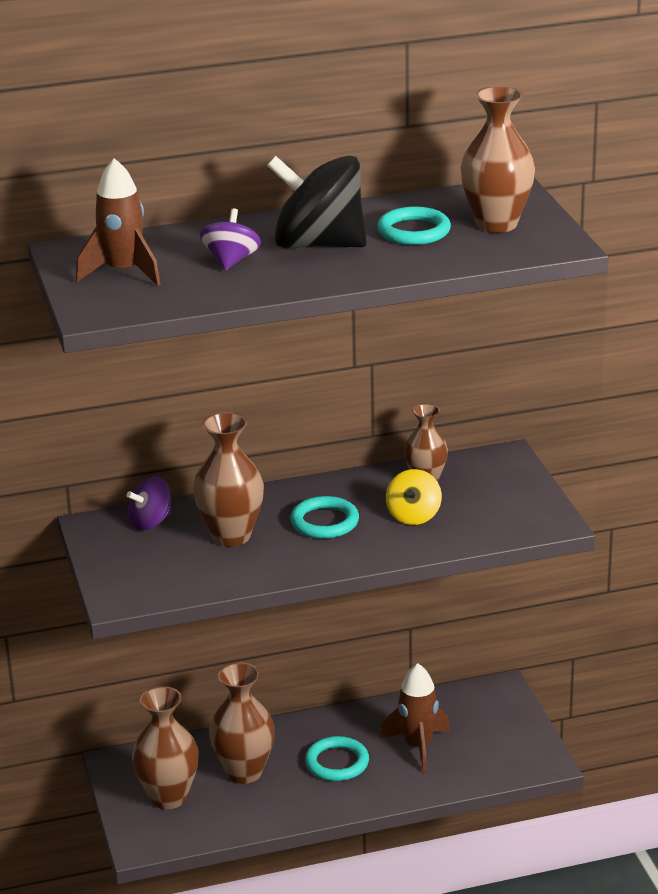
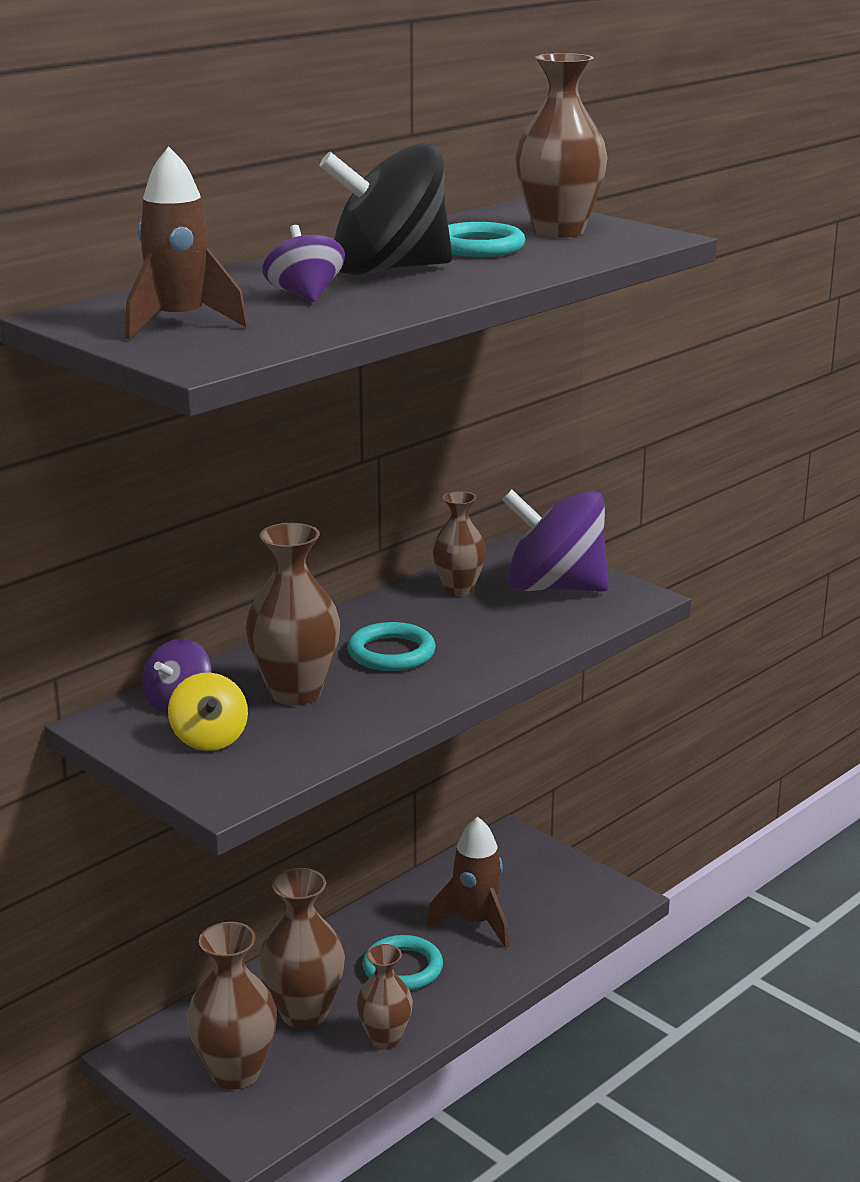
camera: 30 degrees left, 5 degrees down
yellow spinning top [386,469,442,525] -> yellow spinning top moved to [168,673,248,751]
none -> brown vase [357,944,413,1049]
none -> purple spinning top [502,489,609,591]

